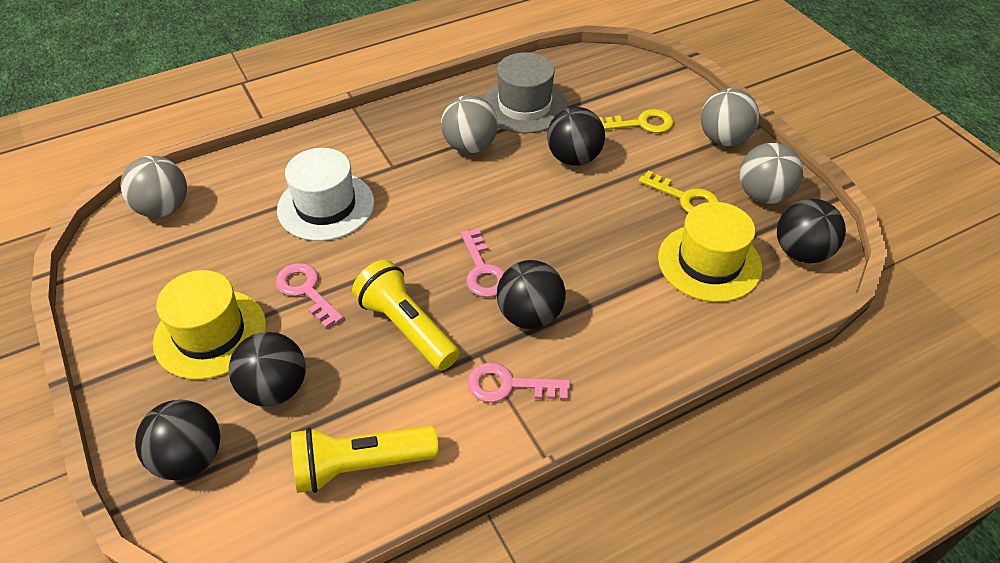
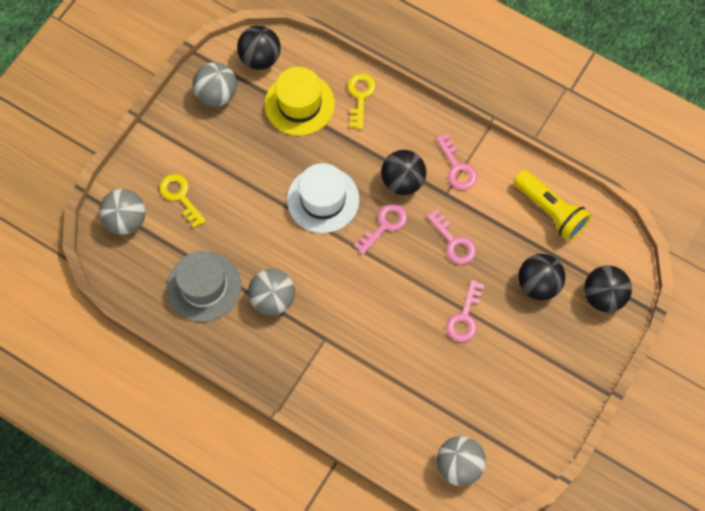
camera: 120 degrees left, 20 degrees up
yellow hat [153,270,266,380] -> none
white hat [277,148,374,241] -> white hat moved to [287,163,359,233]
yellow flashlight [352,259,459,371] -> pink key [427,209,476,265]
black ball [547,107,605,166] -> none
yellow key [639,171,719,213] -> yellow key moved to [348,73,376,129]
grey ball [701,88,759,146] -> grey ball moved to [99,189,146,235]

